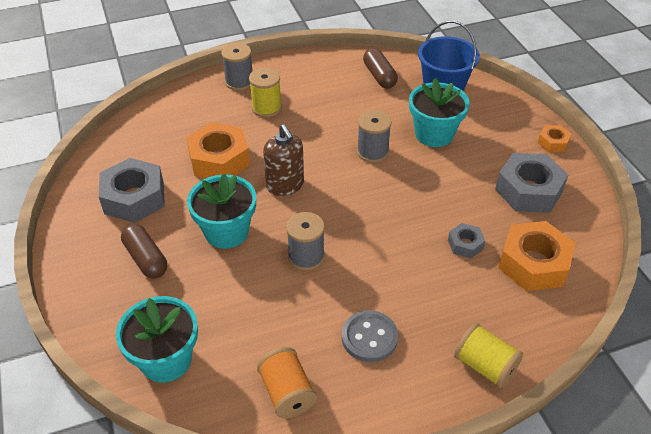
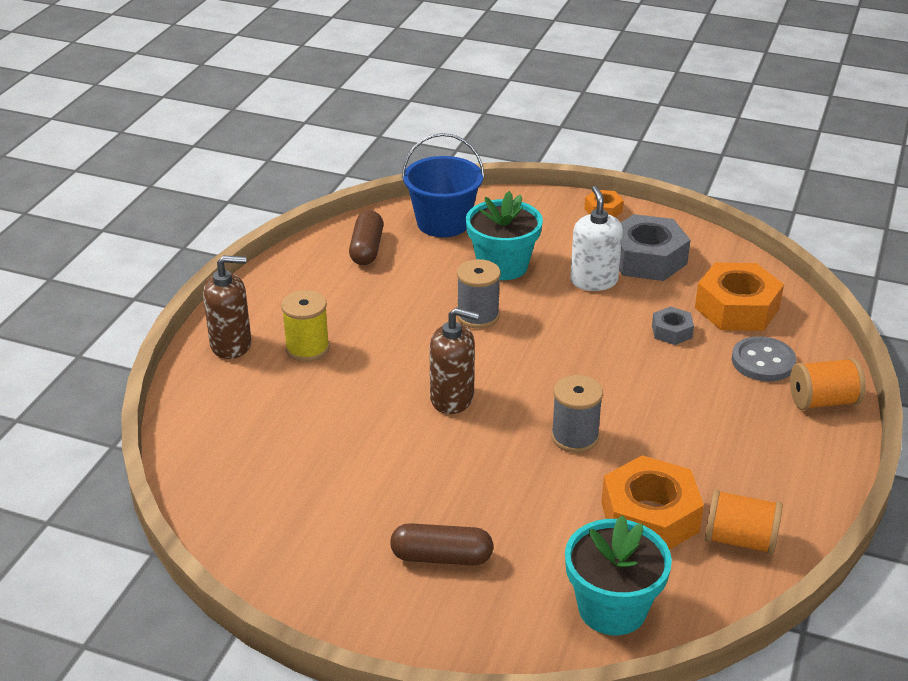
camera: 50 degrees left, 10 degrees down
grey nut [99,158,165,223] -> none
orange nut [186,122,250,178] -> orange nut moved to [601,455,704,550]
turquoise flower pot [187,173,256,249] -> none
grey spool [221,43,252,91] -> brown soap dispenser [203,256,251,359]
grey button [342,310,398,362] -> grey button moved to [732,336,796,382]
brown capsule [363,48,398,89] -> brown capsule turned 75 degrees clockwise [349,210,383,265]
yellow spool [454,323,523,388] -> orange spool [790,358,866,410]
none -> white soap dispenser [570,186,623,291]

